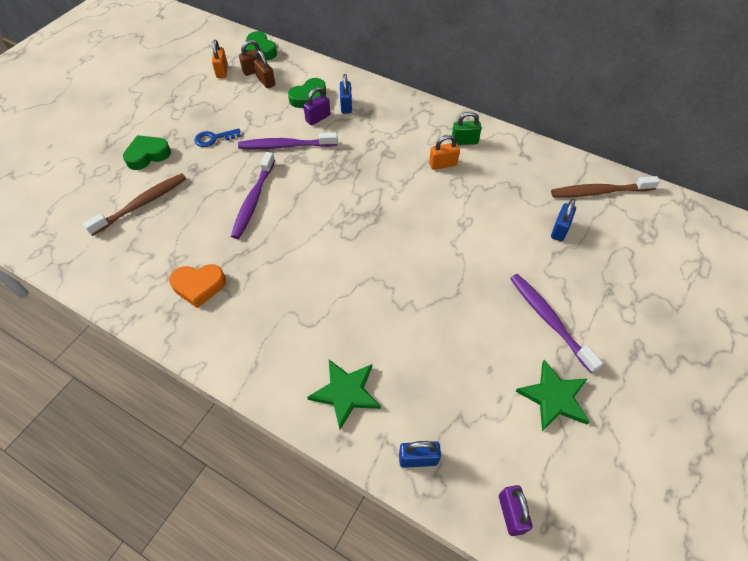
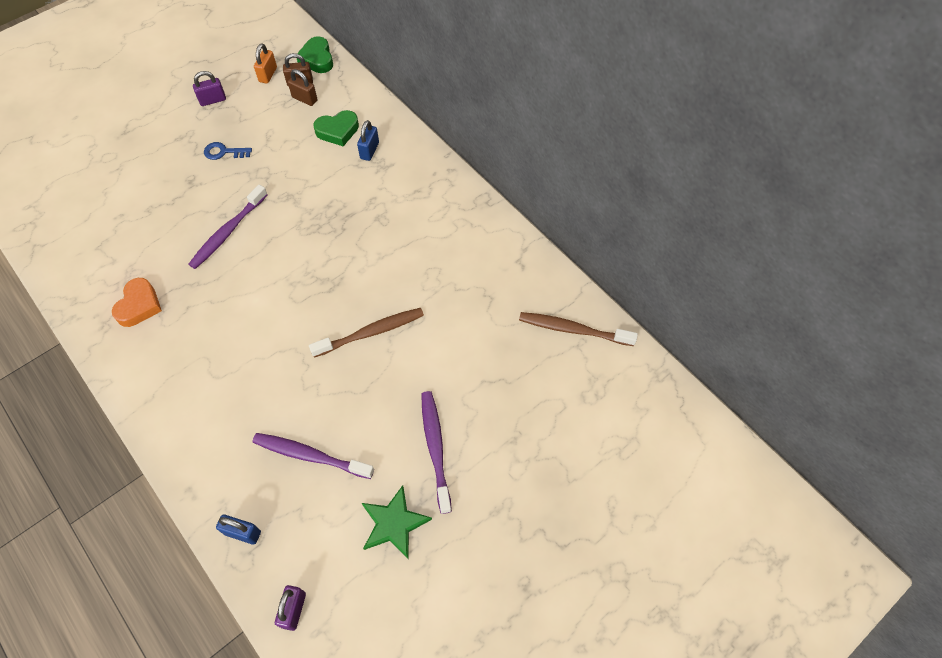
camera: 20 degrees right, 5 degrees up
brown toothbrush [83,173,187,236] -> brown toothbrush moved to [309,308,424,358]
green heart [123,135,171,170] -> none
orange heart [169,264,226,308] -> orange heart turned 90 degrees counterclockwise [112,278,162,327]
purple toothbrush [238,132,338,149] -> purple toothbrush moved to [252,433,374,479]
brown padlock [253,50,275,89] -> brown padlock turned 45 degrees counterclockwise [288,69,317,106]
purple padlock [304,87,331,125] -> purple padlock moved to [193,71,226,106]
green star [307,360,381,429] -> none
orange padlock [429,135,460,170] -> none
green padlock [452,111,482,145] -> none
blue padlock [551,199,576,241] -> none

